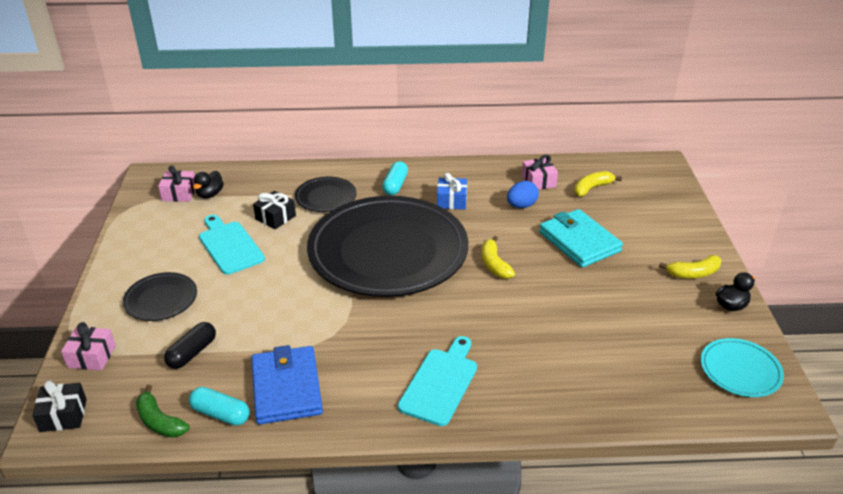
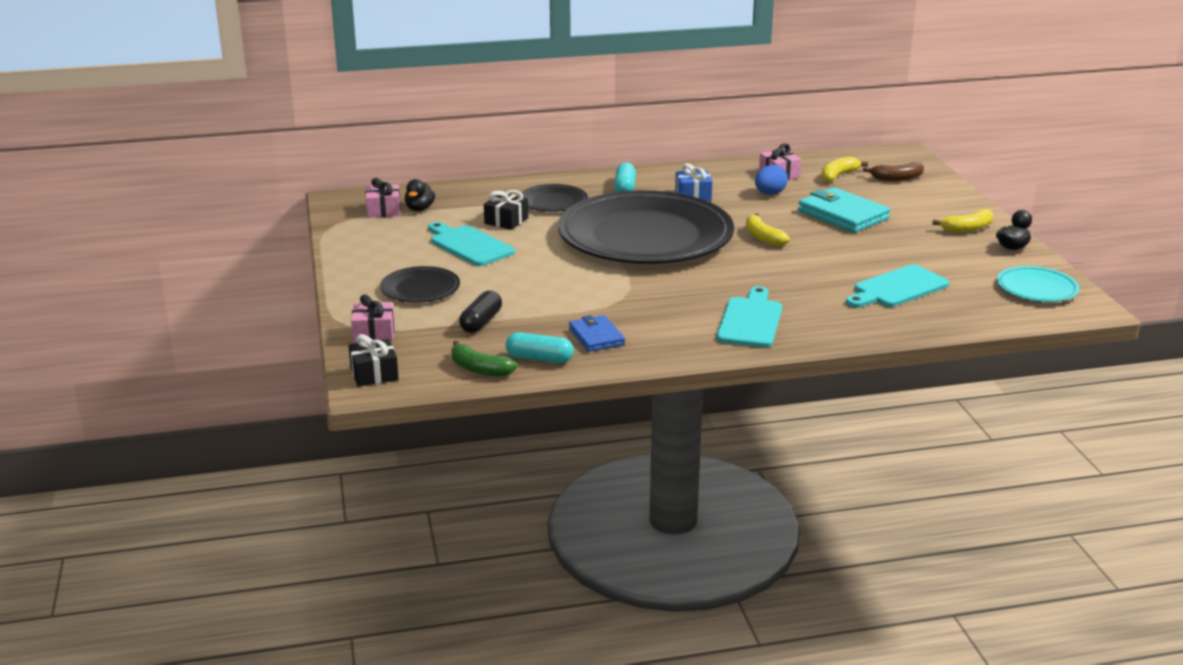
camera: 10 degrees left, 10 degrees down
blue wallet [251,345,323,425] -> blue wallet [569,315,625,352], size x0.60
none -> turquoise cutting board [846,265,949,308]
none -> brown banana [863,162,924,181]

